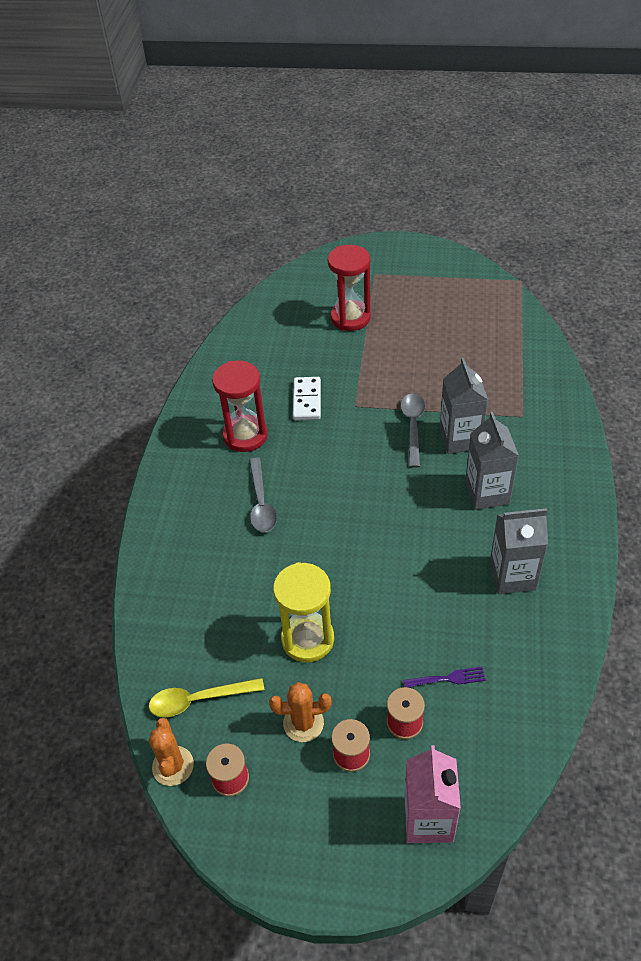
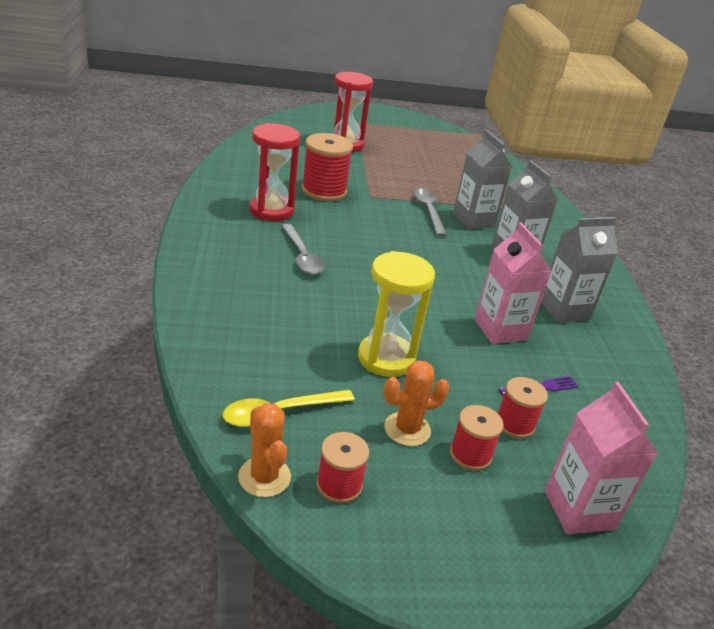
camera: 20 degrees left, 15 degrees down
white domino [293,377,321,420] -> red spool [302,133,353,201]
none -> pink carton [475,223,552,344]

